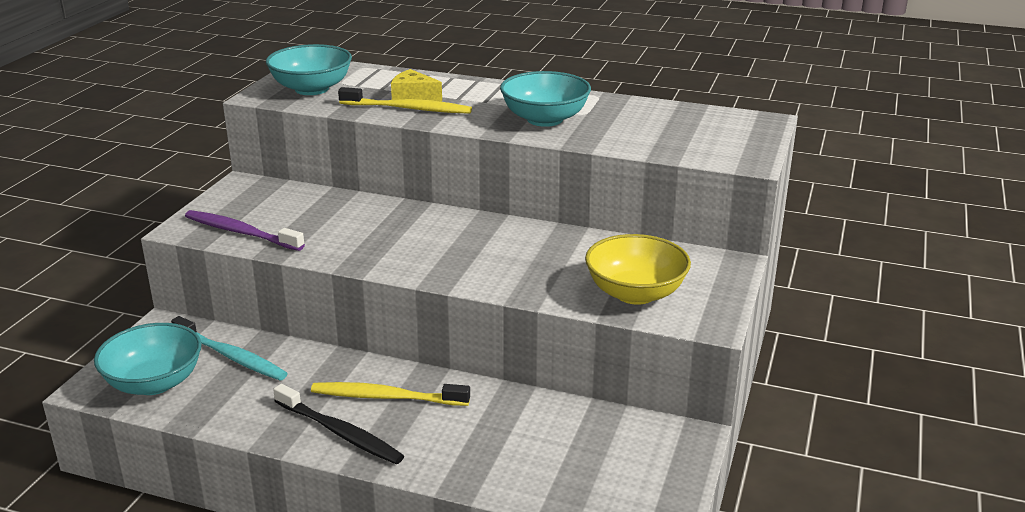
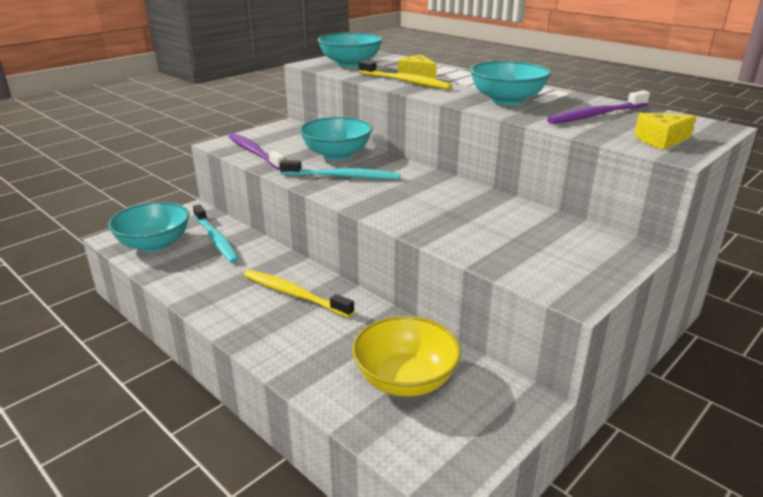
camera: 25 degrees right, 0 degrees up
black toothbrush [273,384,404,464] -> none
yellow bowl [585,234,691,305] -> yellow bowl moved to [352,316,461,397]
none -> turquoise toothbrush [280,160,400,179]
none -> turquoise bowl [299,117,372,160]
none -> purple toothbrush [547,90,650,124]
none -> yellow cheese [634,113,696,150]

